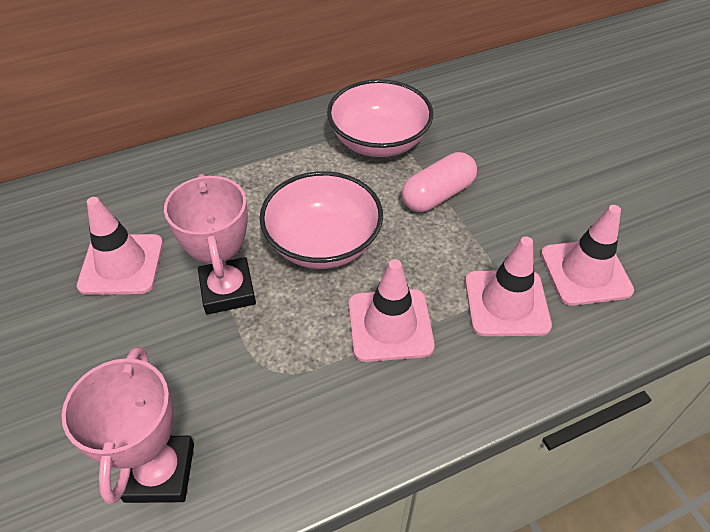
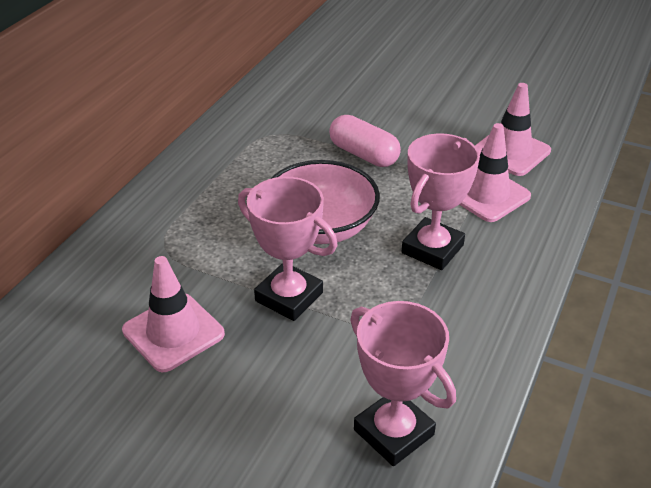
camera: 40 degrees left, 10 degrees down
pink bowl [327,79,433,157] -> none
pink traffic cone [349,259,435,362] -> pink trophy [402,133,480,270]
pink capsule [402,152,477,212] -> pink capsule turned 60 degrees counterclockwise [329,115,401,167]

